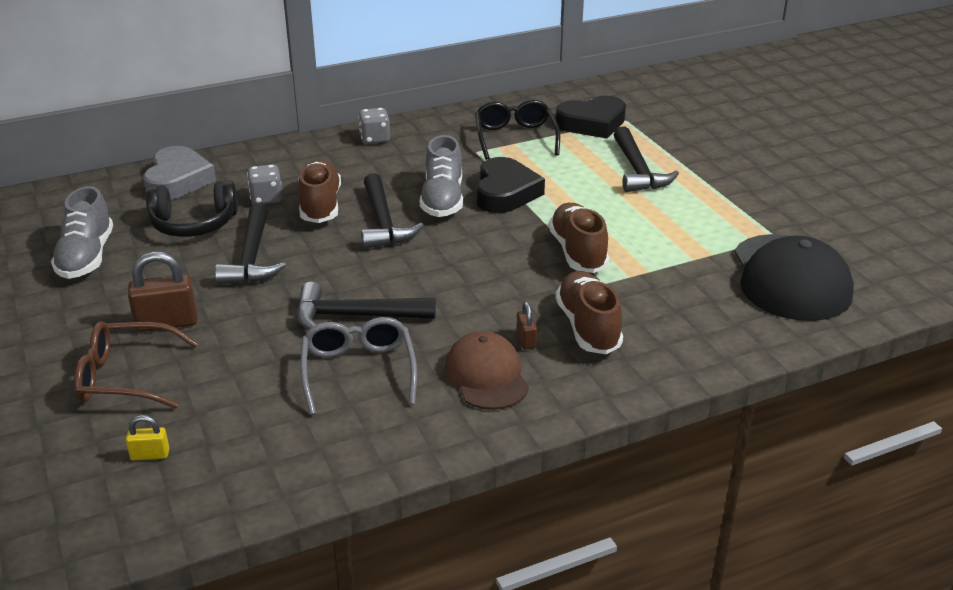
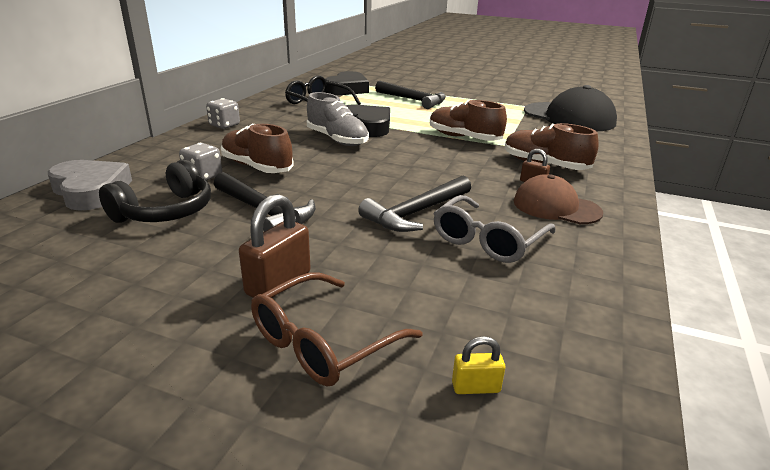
camera: 45 degrees left, 5 degrees down
grey shoe [51,186,113,279] -> none
yellow padlock [126,415,169,460] -> yellow padlock turned 45 degrees clockwise [452,336,505,394]
grey glasses [300,317,417,415] -> grey glasses turned 90 degrees counterclockwise [433,195,555,263]
black hammer [361,173,424,249] -> none

